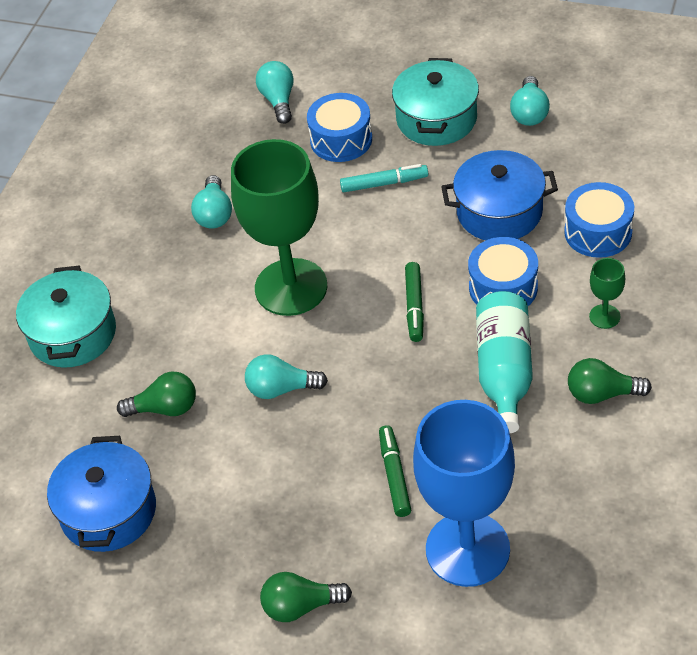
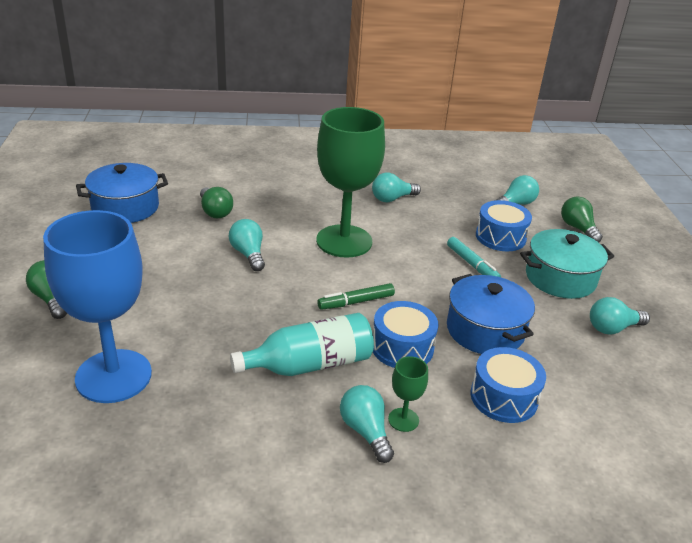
camera: 60 degrees right, 15 degrees down
turquoise pot [16,266,116,368] -> none
green marker [379,425,411,517] -> none
green light bulb [568,358,652,404] -> green light bulb moved to [561,196,603,243]
none -> turquoise light bulb [340,385,394,463]

